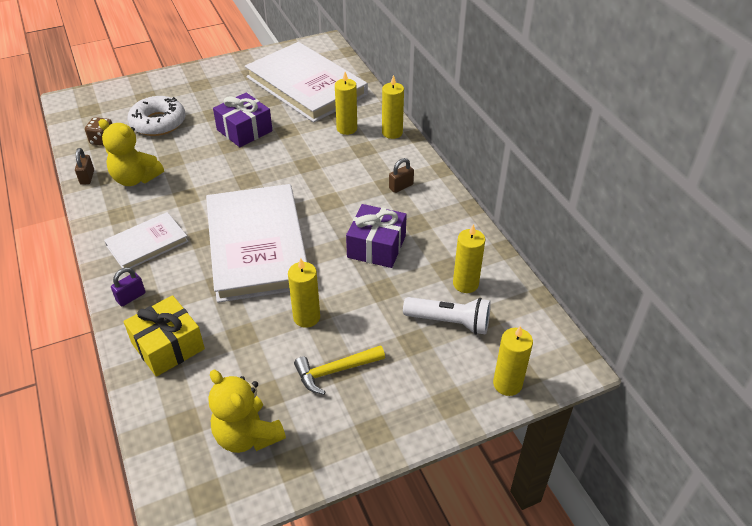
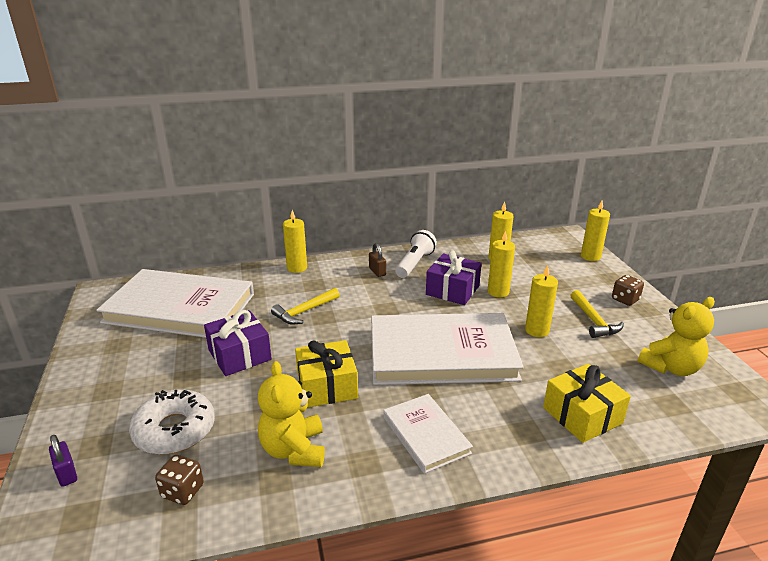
camera: 80 degrees left, 15 degrees down
brown padlock [75,148,94,185] -> none
yellow teddy bear [98,119,164,186] -> yellow teddy bear turned 135 degrees clockwise [258,361,325,467]
purple padlock [111,267,145,306] -> purple padlock moved to [49,435,77,487]
white book [245,42,368,123] -> white book turned 45 degrees clockwise [96,269,254,338]
yellow candle [335,72,357,135] -> yellow candle moved to [488,231,515,298]
white flashlight [403,297,491,335] -> white flashlight moved to [395,230,437,278]
none -> yellow hammer [271,288,340,325]
none -> yellow gift [295,340,358,408]
none -> brown dice [612,275,644,306]

